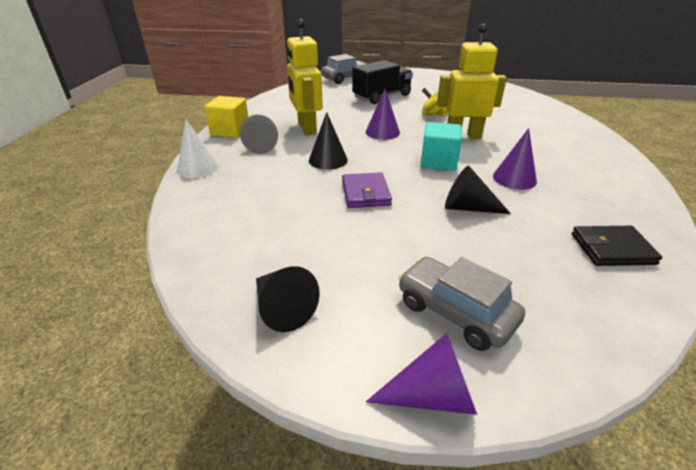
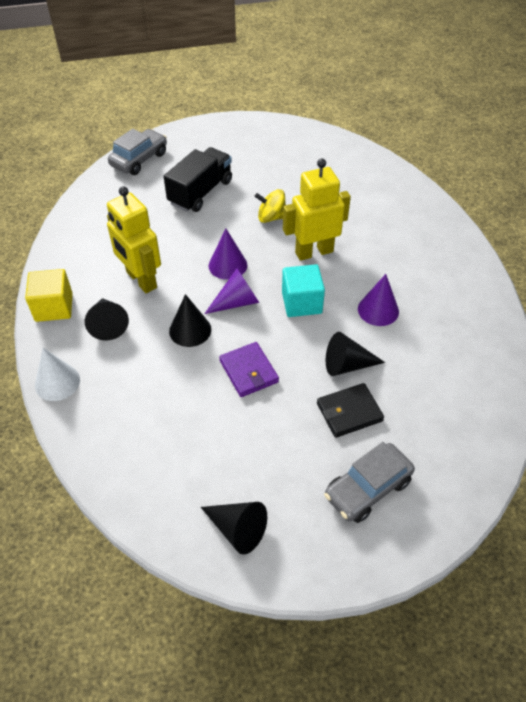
camera: 20 degrees left, 15 degrees up
purple cone [366,333,477,415] -> purple cone moved to [204,268,259,314]
grey car [398,257,525,351] -> grey car turned 60 degrees counterclockwise [324,442,415,523]
black wallet [572,226,662,266] -> black wallet moved to [317,383,384,438]

